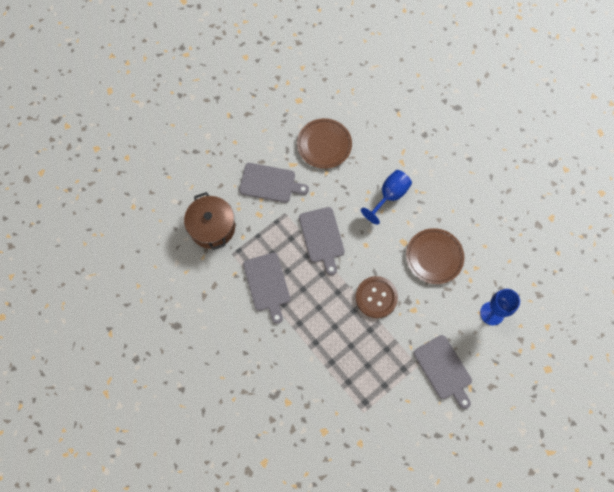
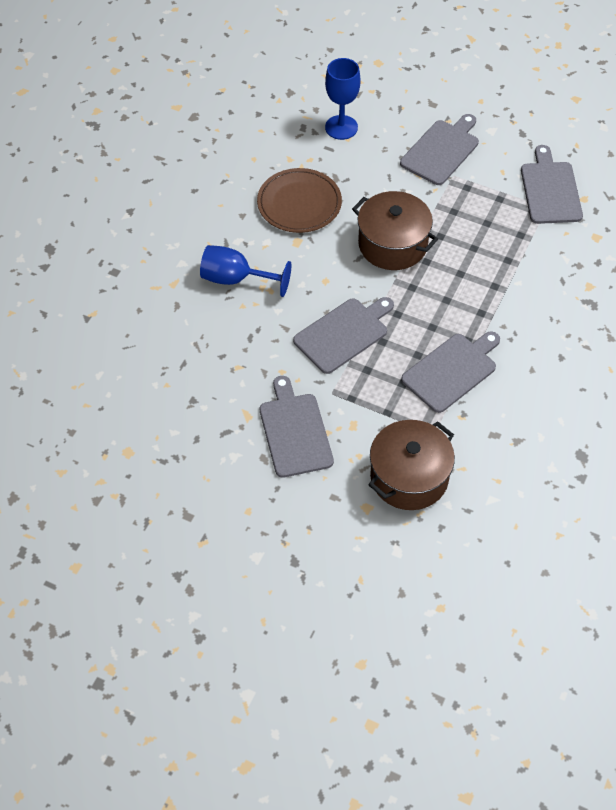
camera: 115 degrees left, 15 degrees down
brown plate [297,118,352,169] -> none
brown button [356,276,398,318] -> brown pot [352,191,438,270]
none -> grey cutting board [521,145,583,224]

